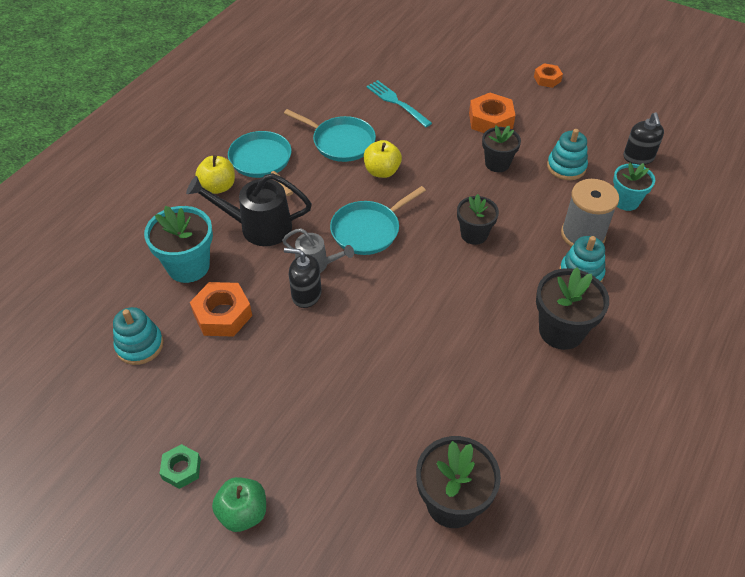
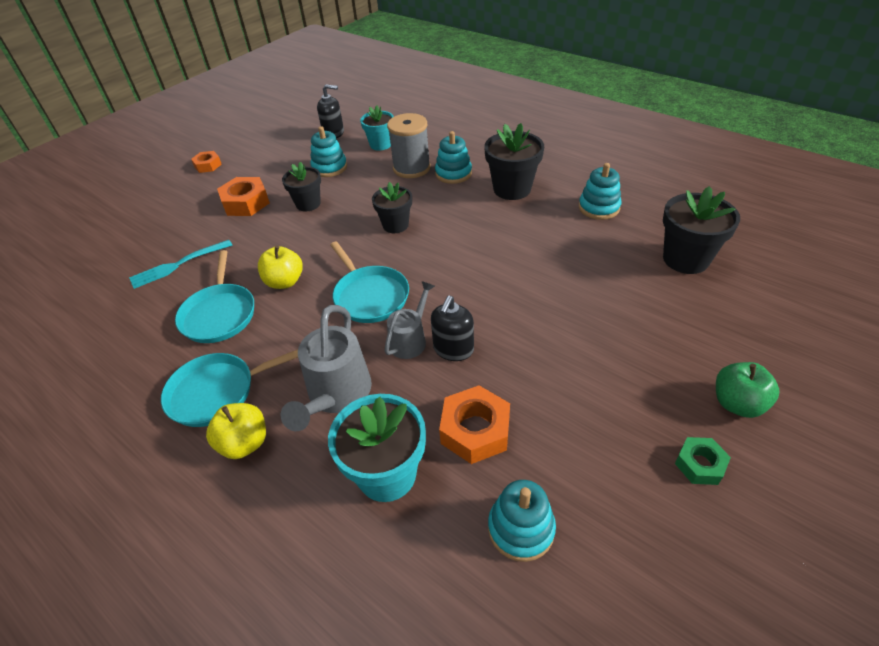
camera: 80 degrees left, 5 degrees down
black watering can [186,173,312,246] -> grey watering can [280,305,372,431]
turquoise pan [284,109,376,162] -> turquoise pan turned 135 degrees clockwise [175,250,254,343]
none -> turquoise stacking toy [579,163,621,220]

